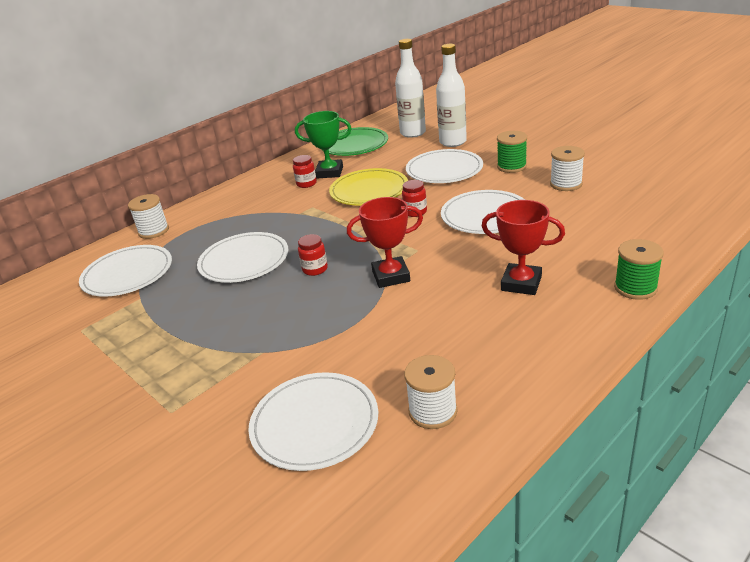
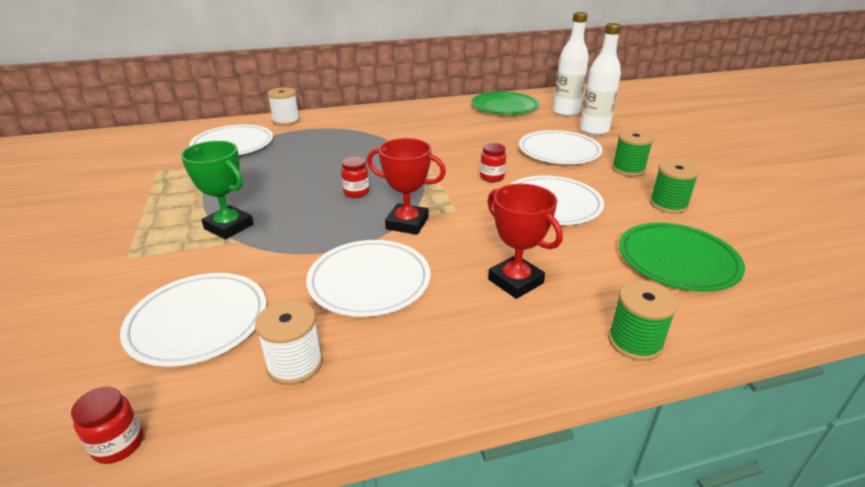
camera: 25 degrees right, 0 degrees up
white plate [197,232,288,283] -> white plate moved to [306,240,431,317]
red jar [293,155,317,188] -> red jar moved to [71,387,143,464]
green trophy [295,111,352,178] -> green trophy moved to [181,141,253,240]
yellow plate [329,168,408,206] -> none
white spool [550,146,585,191] -> green spool [649,160,700,214]
none -> green plate [619,223,745,291]

